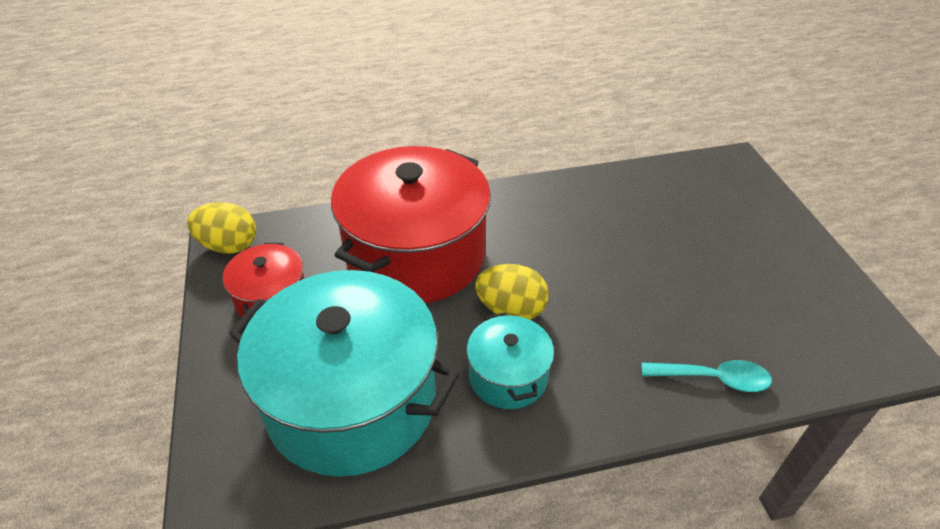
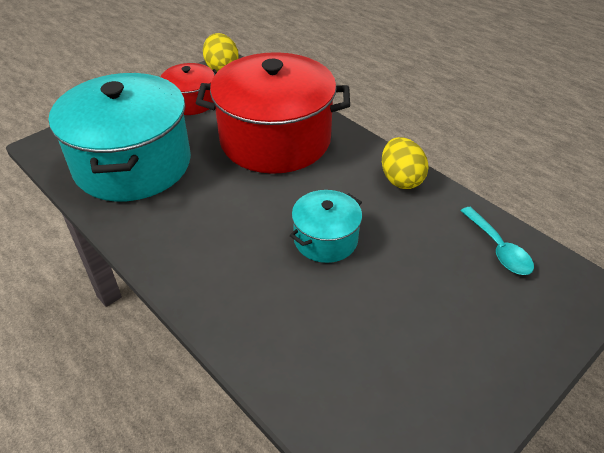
camera: 60 degrees right, 0 degrees up
turquoise pot [467,312,554,409] -> turquoise pot moved to [290,190,362,263]
yellow egg [475,264,549,320] -> yellow egg moved to [382,137,429,189]
turquoise spoon [641,360,772,392] -> turquoise spoon moved to [461,207,534,275]

